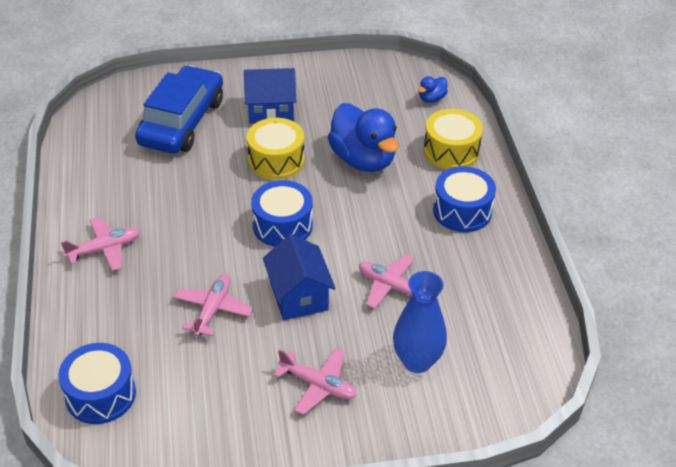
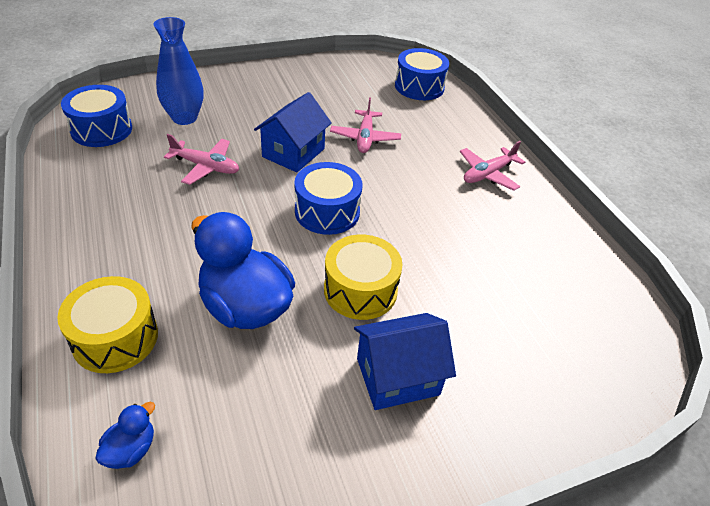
camera: 165 degrees right, 0 degrees up
blue car [135,65,223,154] -> none
blue house [263,234,336,320] -> blue house turned 60 degrees clockwise [254,92,332,172]
pink plane [274,348,357,415] -> none
blue drum [433,166,496,232] -> blue drum moved to [61,85,132,147]

